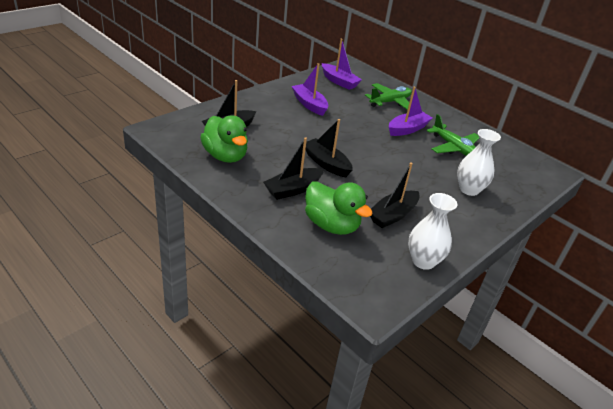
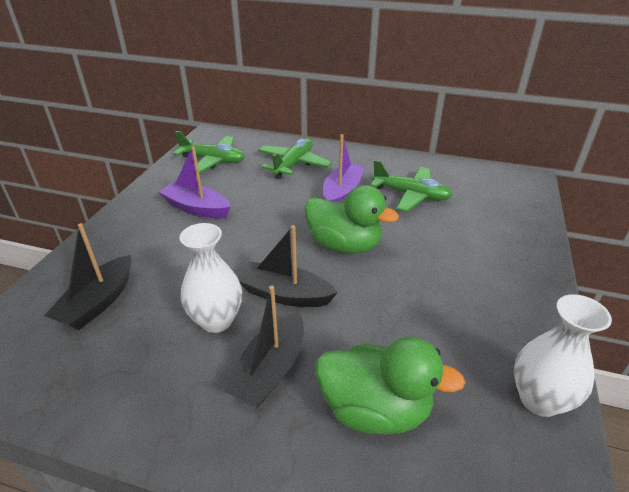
camera: 25 degrees left, 0 degrees up
green duck [200,115,248,163] -> green duck moved to [304,185,399,254]
purple boat [322,39,362,90] -> green plane [173,131,245,173]
black boat [370,162,420,228] -> none
white vase [457,129,501,196] -> white vase moved to [179,223,242,333]

